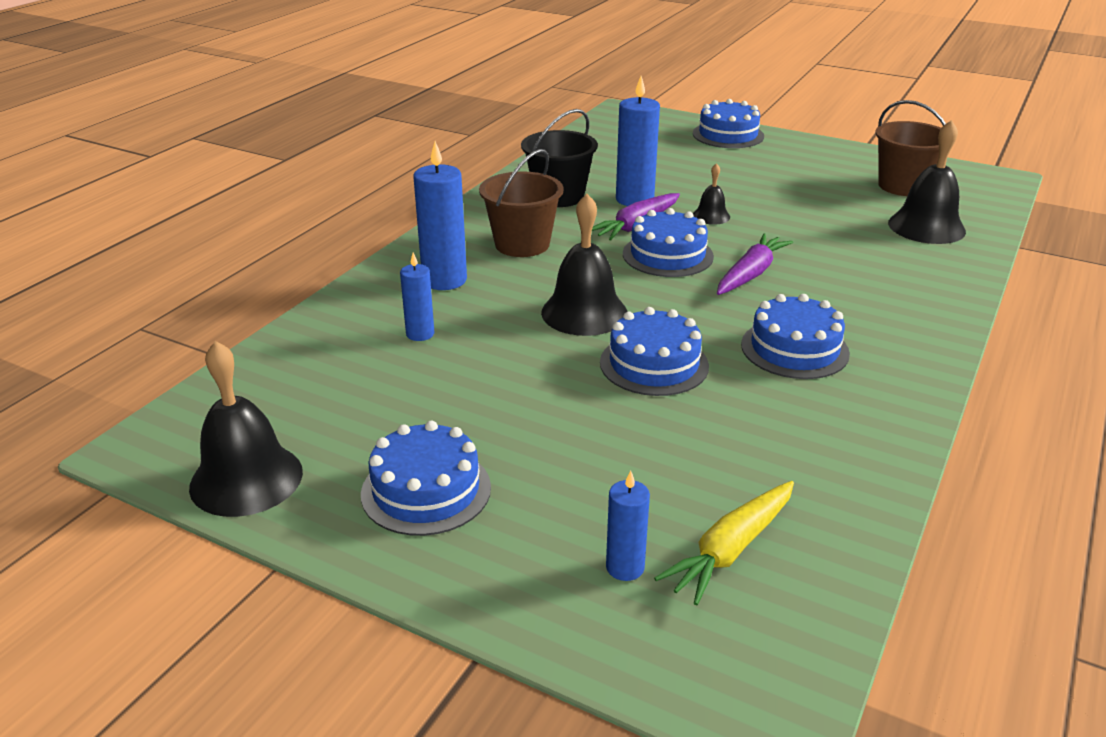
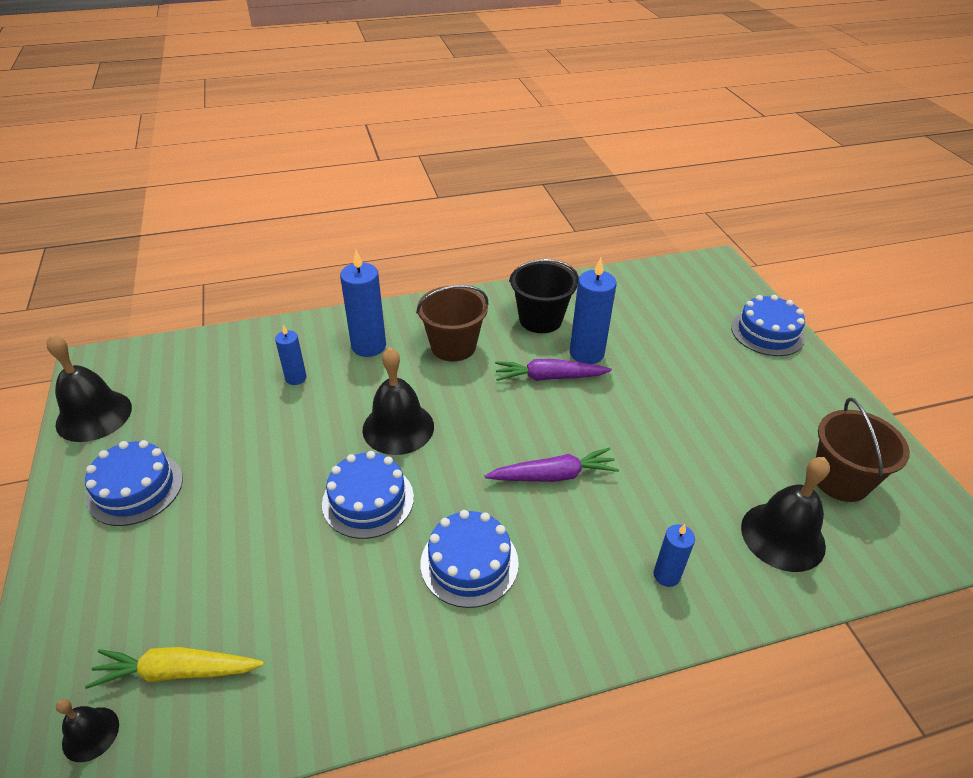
camera: 45 degrees right, 10 degrees up
blue candle [606,470,650,581] -> blue candle moved to [653,524,695,587]
blue cake [623,208,714,277] -> none
black bell [693,163,730,225] -> black bell moved to [56,699,119,762]

